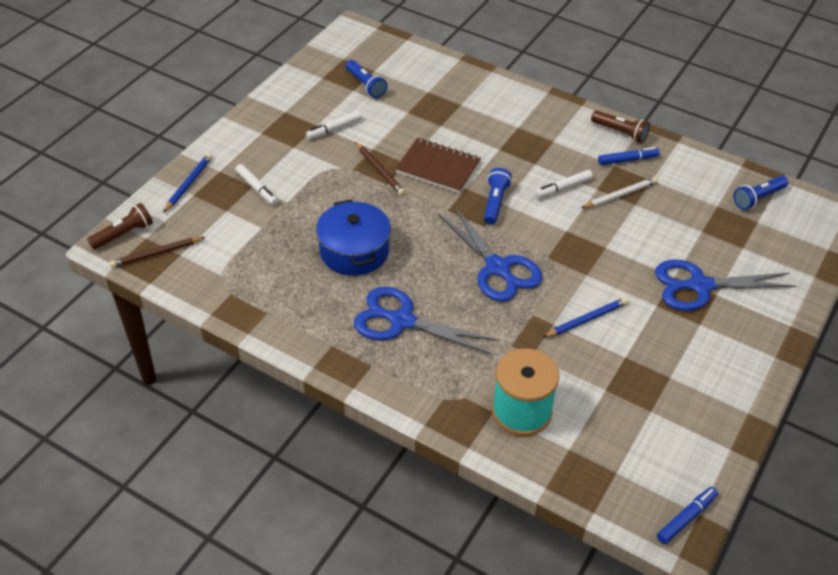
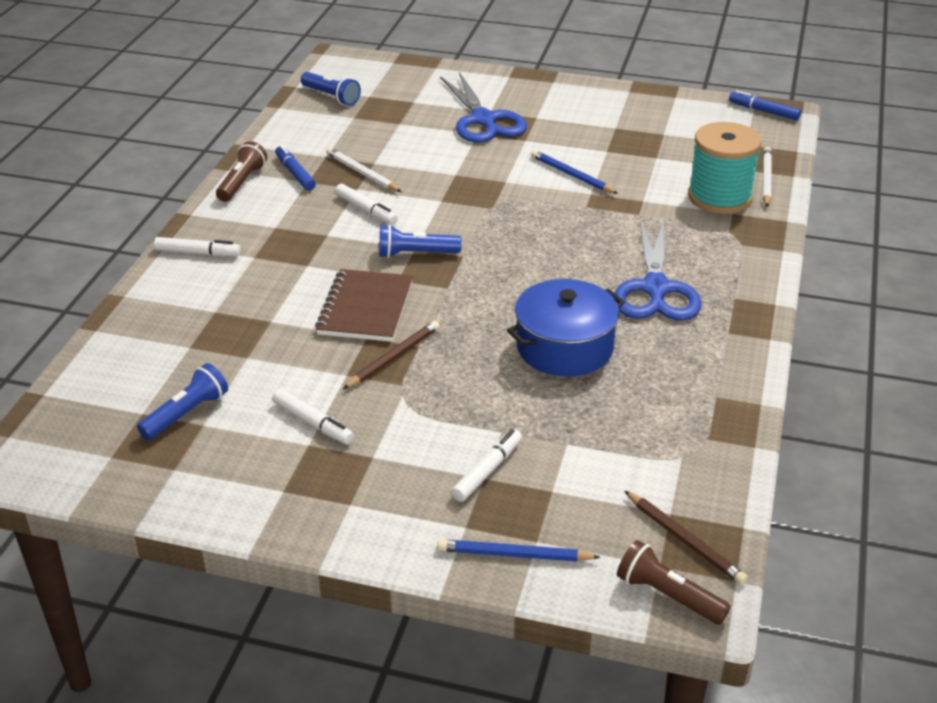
camera: 105 degrees left, 10 degrees down
blue scissors [439,206,542,302] -> none
none -> white marker [154,237,241,256]
none -> white pencil [763,147,772,207]

